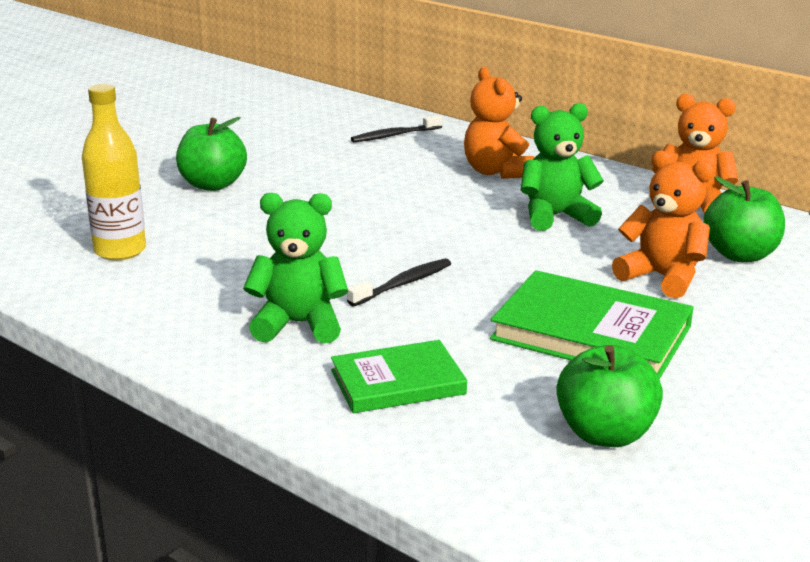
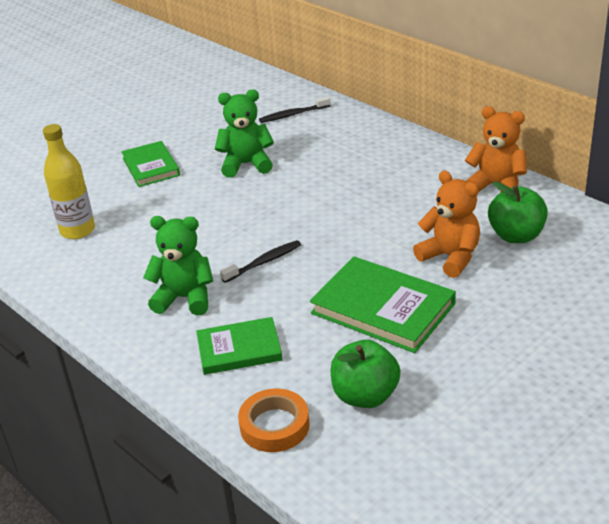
camera: 10 degrees right, 10 degrees up
green apple [176,117,247,191] -> green book [121,141,180,187]
orange teddy bear [464,67,535,179] -> none
green teddy bear [521,103,604,231] -> green teddy bear moved to [215,90,274,178]
none -> orange tape [238,388,310,452]

